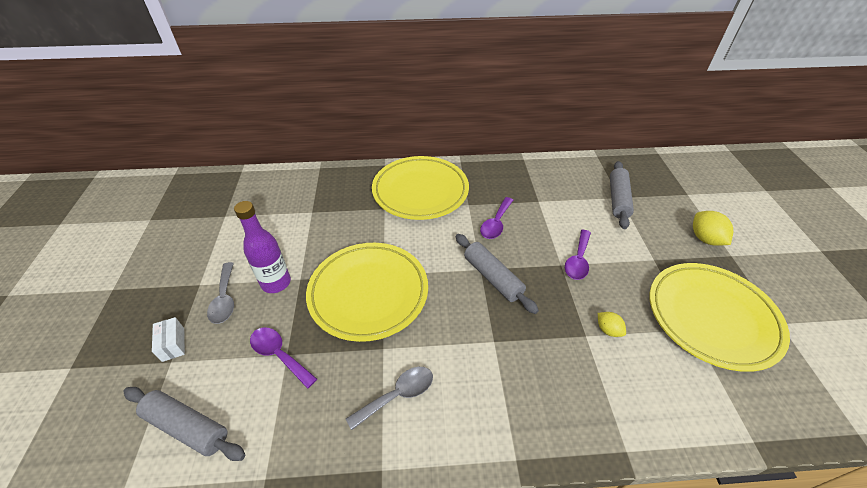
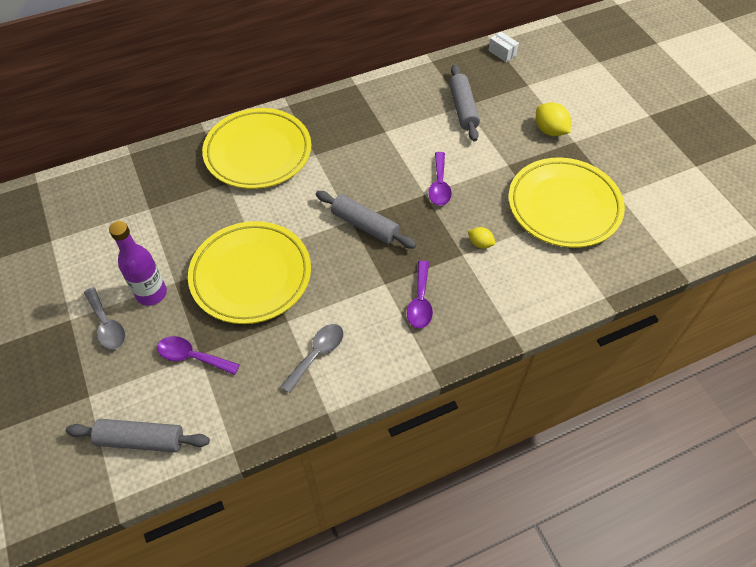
camera: 20 degrees left, 10 degrees up
white box [152,317,185,362] -> white box moved to [488,32,519,62]
purple spoon [480,197,513,239] -> purple spoon moved to [407,261,433,328]

